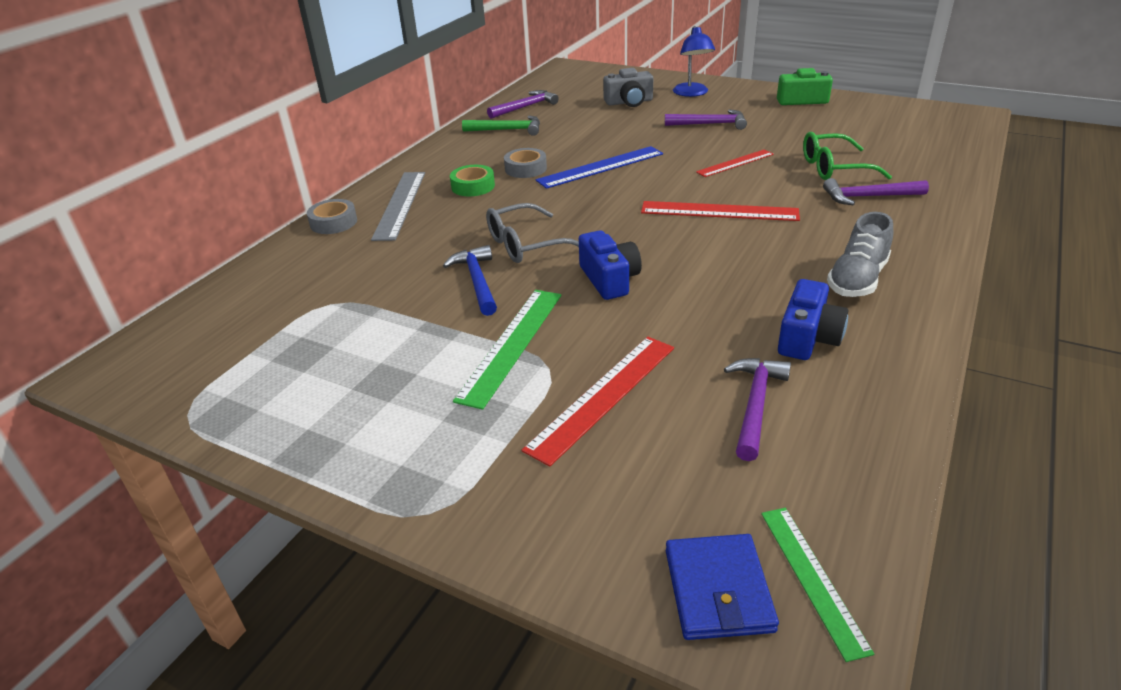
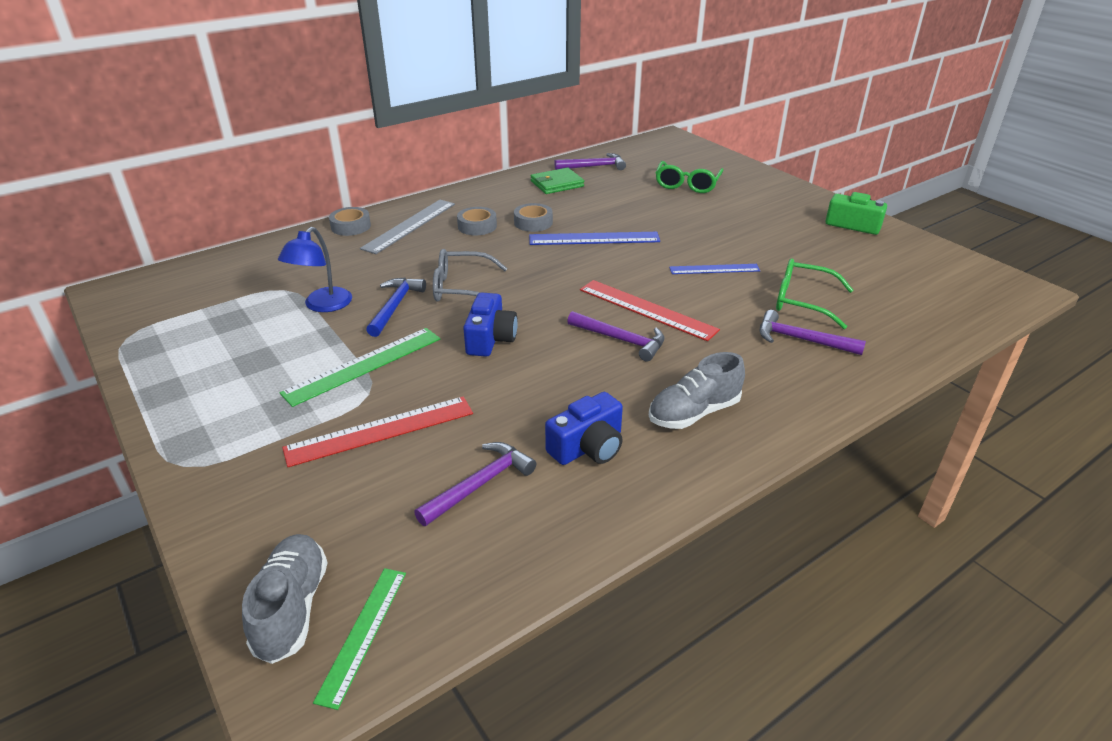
camera: 25 degrees right, 0 degrees up
green tape [450,165,495,196] -> grey tape [457,207,497,235]
green hammer [462,116,540,136] -> green wallet [531,168,584,194]
grey camera [603,68,653,107] -> green glasses [655,161,724,193]
purple hammer [665,109,747,130] -> purple hammer moved to [567,311,664,362]
blue wallet [666,534,779,640] -> grey shoe [242,534,328,664]
blue lamp [673,26,715,97] -> blue lamp moved to [278,227,352,312]
red ruler [696,149,774,177] -> blue ruler [669,264,760,274]

